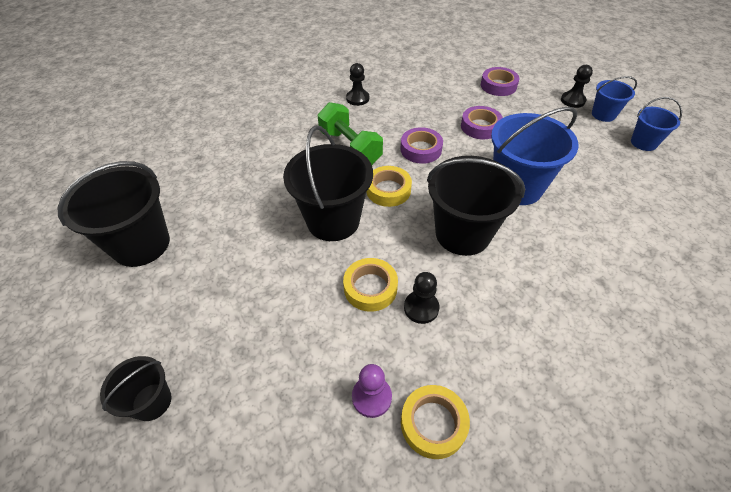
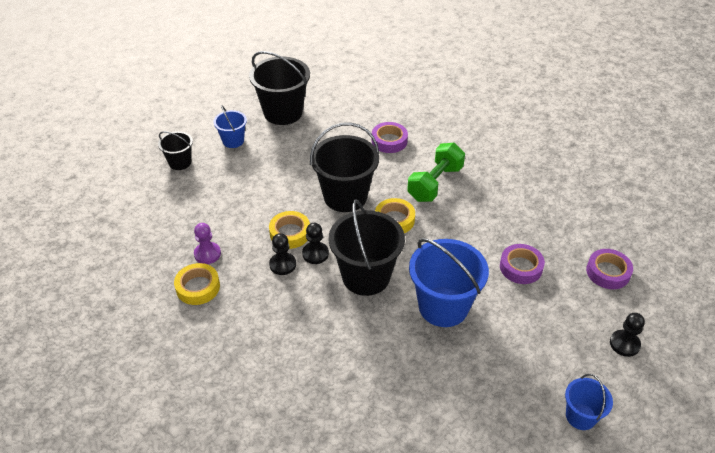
camera: 70 degrees right, 5 degrees down
black pawn [346,63,369,106] -> black pawn moved to [302,223,329,264]
purple tape [400,127,443,164] -> purple tape moved to [372,122,408,153]
blue bucket [592,76,637,122] -> blue bucket moved to [213,105,247,148]

